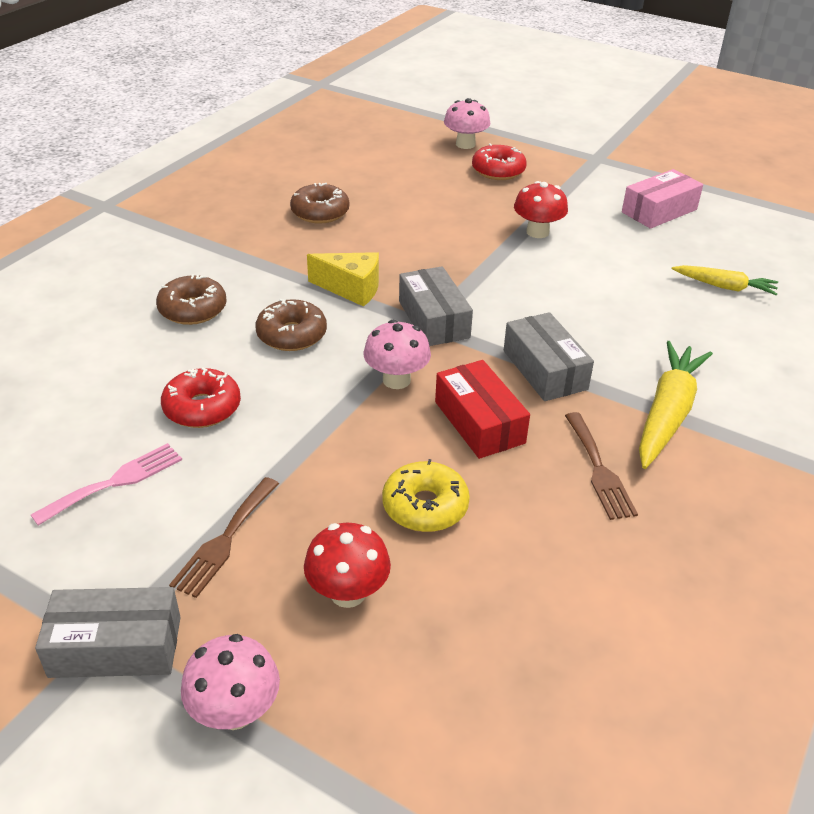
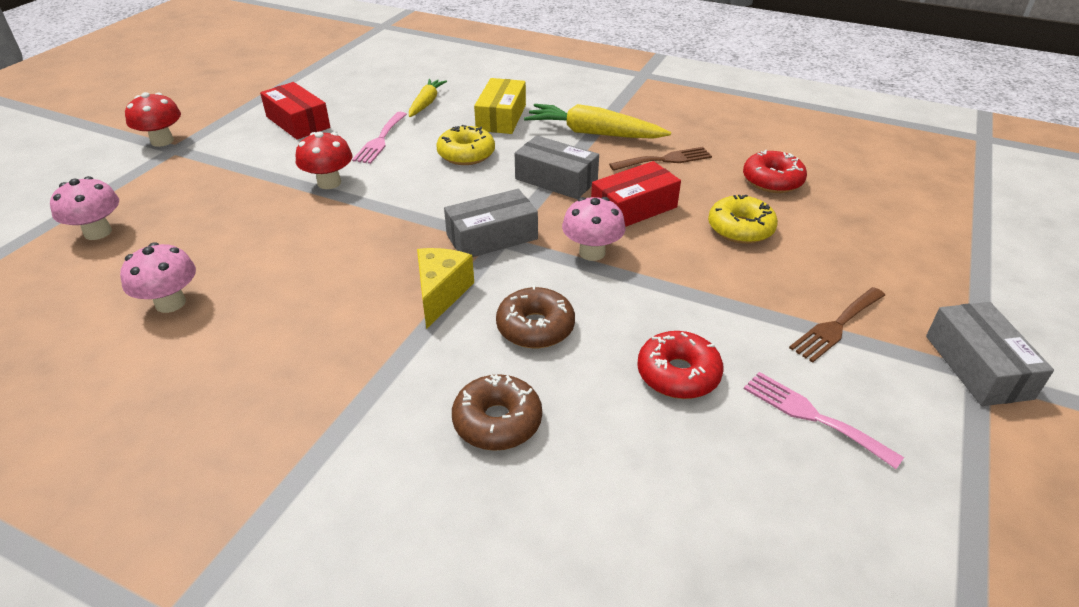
camera: 95 degrees left, 0 degrees up
brown fork [169,477,279,598] -> brown fork turned 120 degrees clockwise [789,287,885,363]
pink mushroom [181,634,280,730] -> pink mushroom moved to [120,242,196,313]
brown donut [290,183,349,224] -> none
red mushroom [304,523,391,608] -> red mushroom moved to [125,92,181,147]
red donut [472,143,527,180] -> red donut moved to [743,150,807,193]
grey box [504,312,594,401] -> grey box turned 60 degrees clockwise [515,135,599,199]
pink box [622,169,703,229] -> red box [260,82,330,140]
none -> pink fork [352,112,407,164]
none -> yellow donut [437,125,495,165]
none -> yellow box [474,78,526,134]

